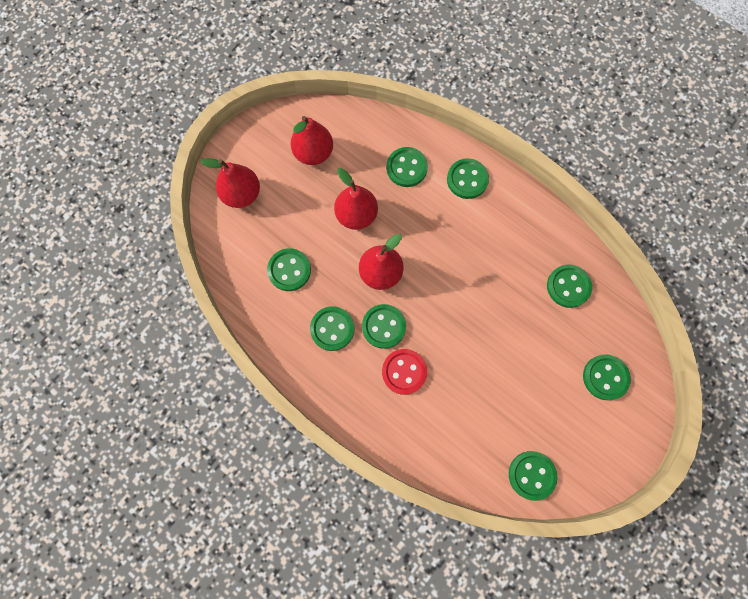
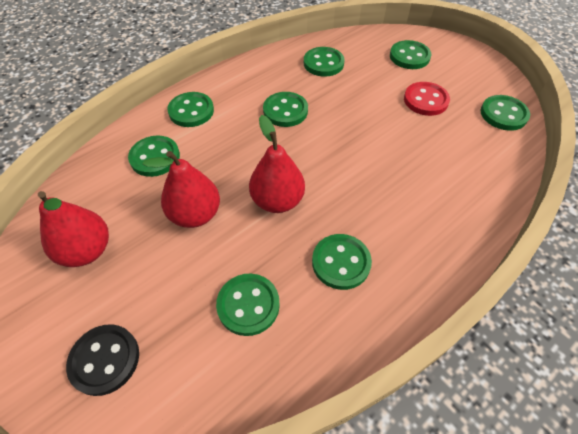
camera: 80 degrees left, 20 degrees down
red pear [200,158,260,208] -> black button [66,324,139,396]
green button [362,304,406,349] -> green button moved to [263,92,308,127]
red button [382,349,427,395] -> red button moved to [404,82,450,116]

